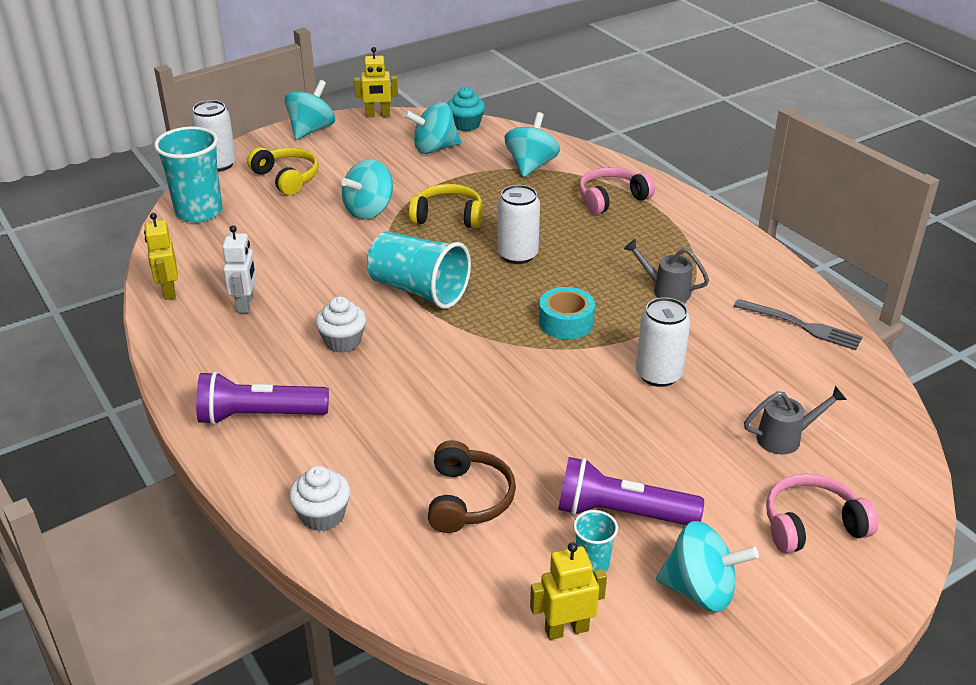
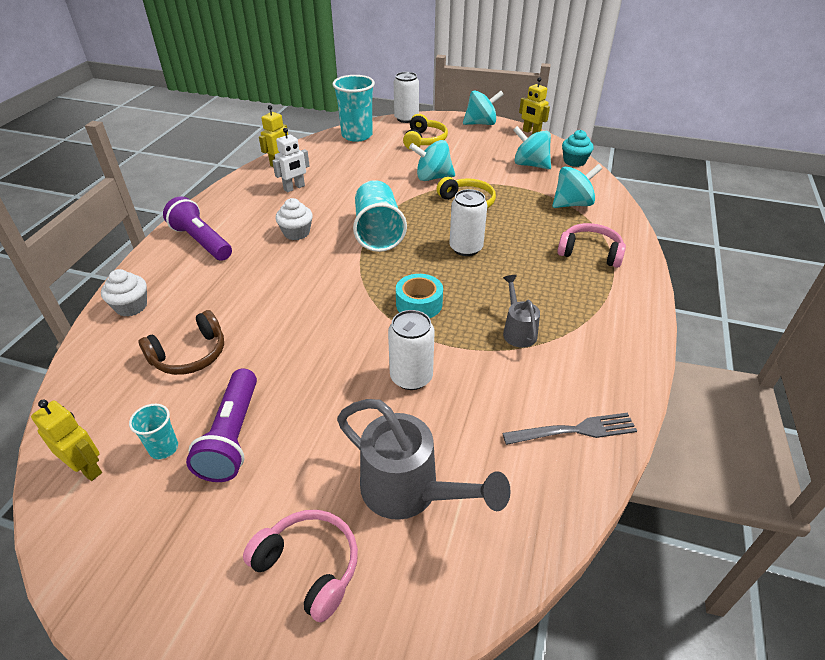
camera: 50 degrees right, 5 degrees up
purple flashlight [558,457,704,525] -> purple flashlight turned 150 degrees counterclockwise [186,368,257,482]
turquoise spinning top [656,521,759,612] -> none
grey fork [734,299,863,350] -> grey fork turned 90 degrees counterclockwise [503,413,637,445]
grey watering can [744,386,847,455] -> grey watering can [337,399,511,520], size x1.77

